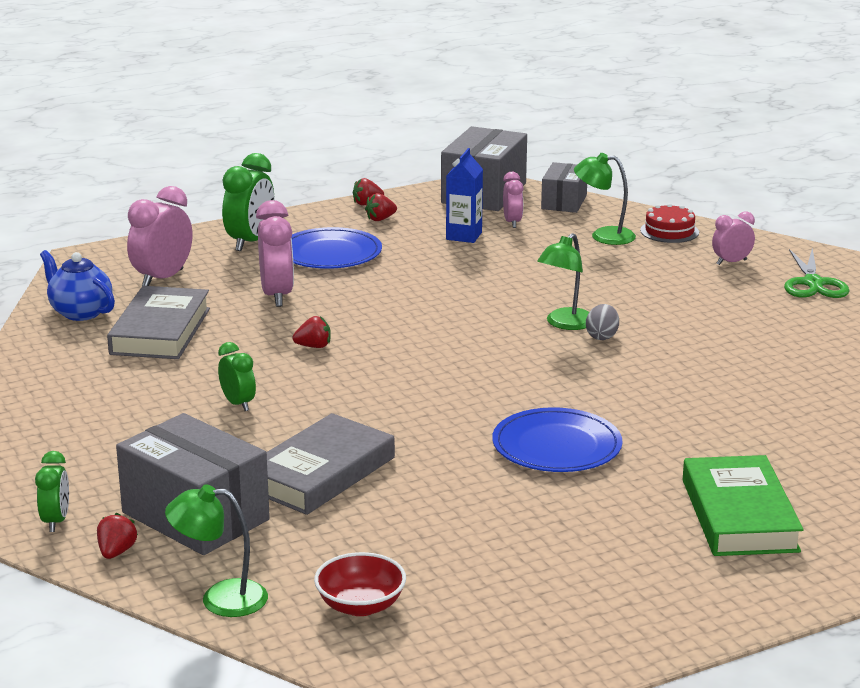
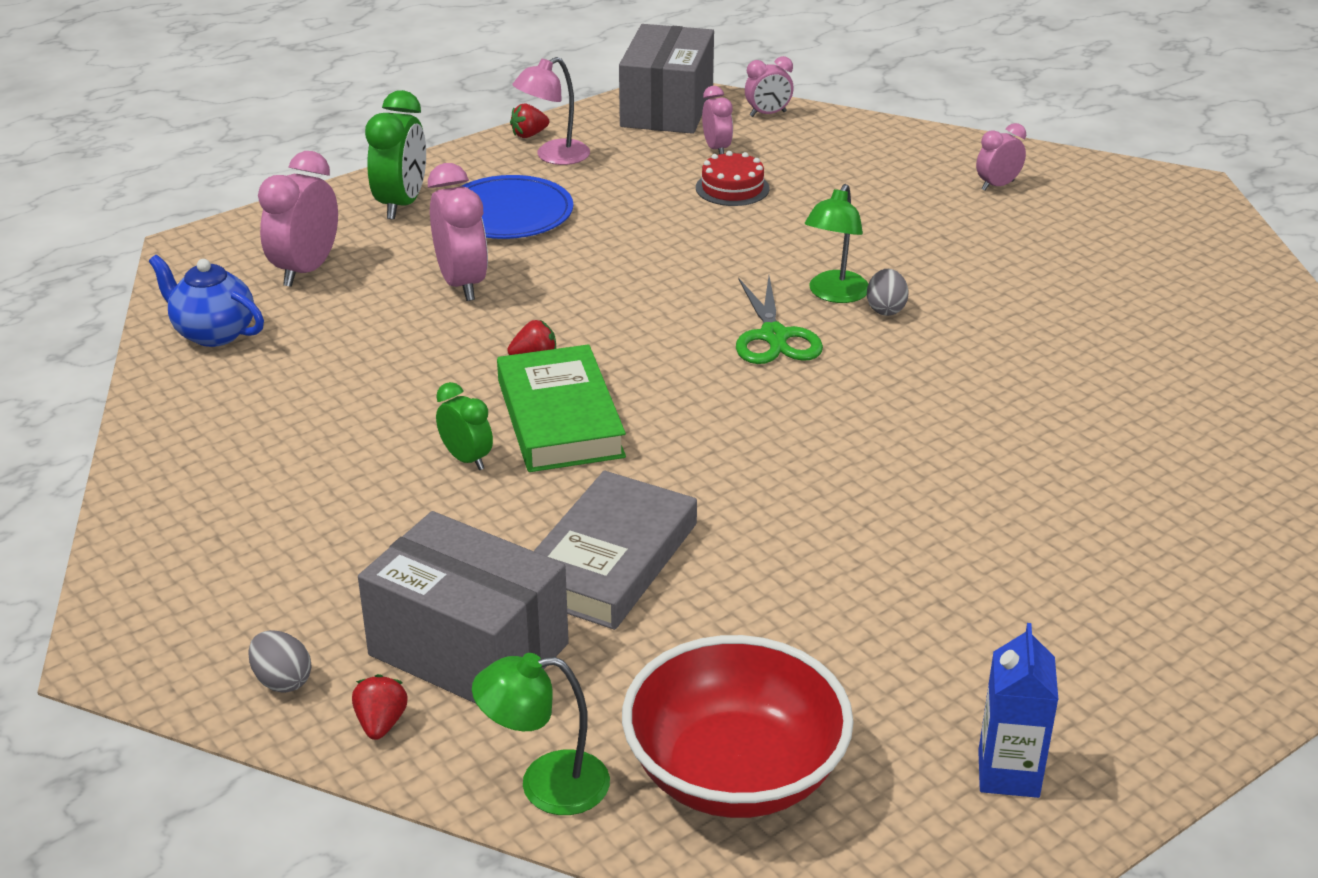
camera: 10 degrees left, 10 degrees up
green clock [35,451,69,532] -> grey egg [248,630,312,693]
grey book [107,286,210,359] -> none
red bowl [314,552,406,616] -> red bowl [622,635,854,818], size x1.85
red strawberry [365,193,397,221] -> pink lamp [512,57,590,165]
blue carton [446,148,483,243] -> blue carton moved to [978,623,1059,798]
blue plate [492,407,623,472] -> none
grey box [541,162,587,213] -> pink clock [745,56,794,117]
green lamp [574,153,636,245] -> none
red cake [640,203,699,243] -> red cake moved to [696,151,770,206]
green book [683,455,803,556] -> green book moved to [497,344,626,472]
green scissors [784,248,849,298] -> green scissors moved to [736,276,823,364]

